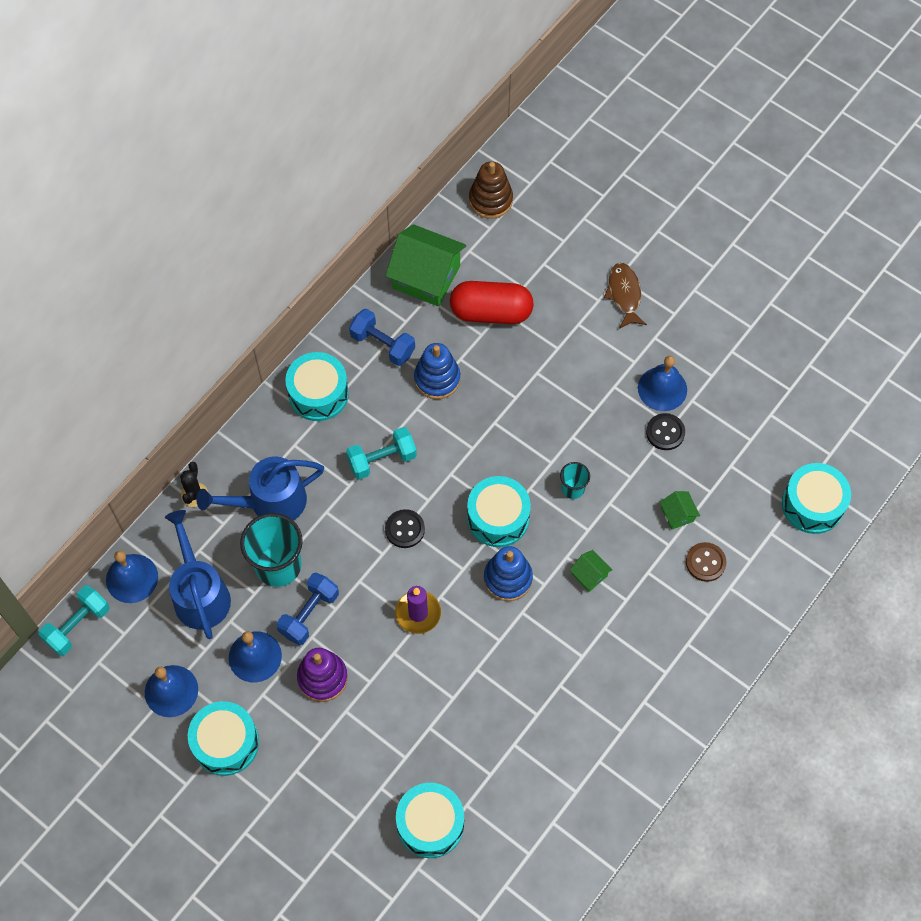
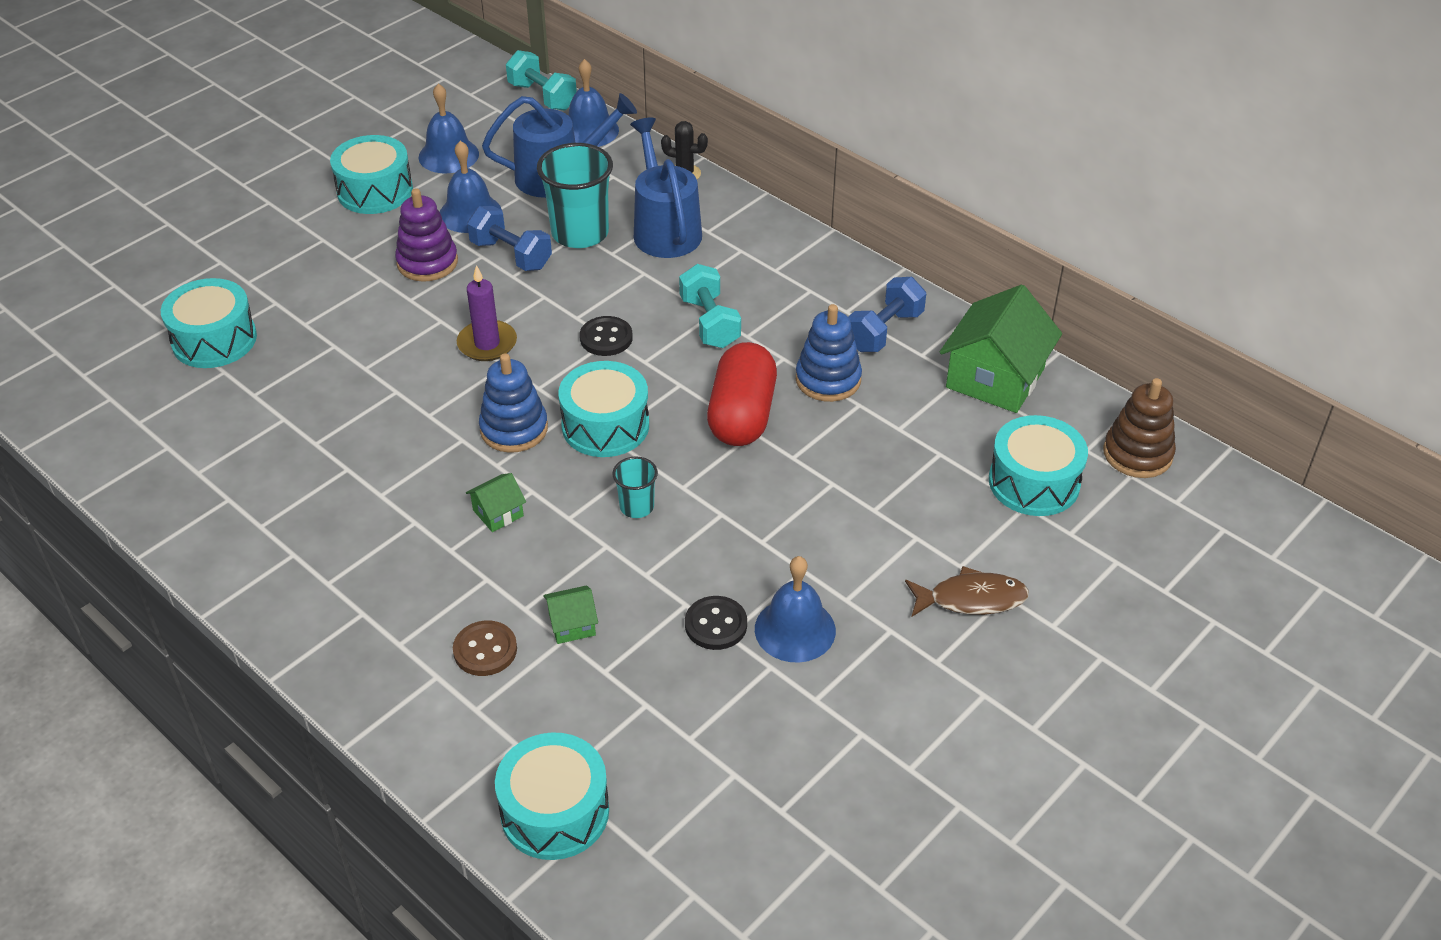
camera: 95 degrees right, 20 degrees down
turquoise drum [285,352,349,421] -> turquoise drum moved to [989,415,1088,516]
red capsule [450,281,534,324] -> red capsule moved to [707,342,777,446]

